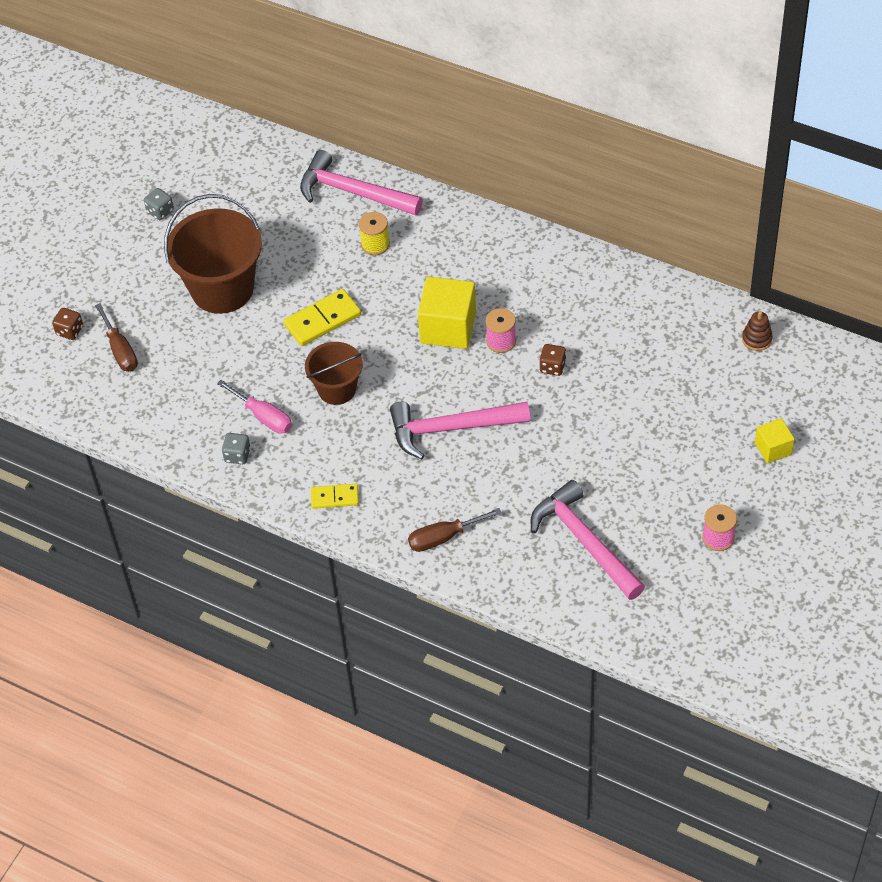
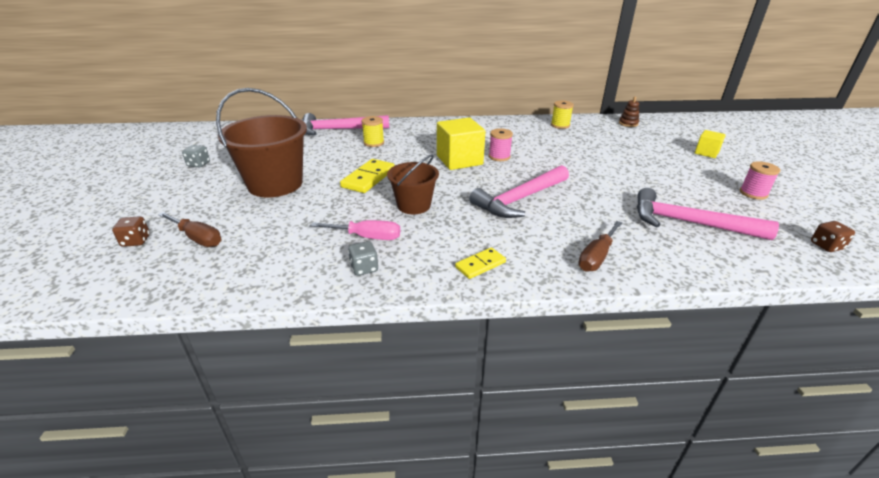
camera: 35 degrees left, 20 degrees down
brown dice [539,344,566,376] -> brown dice moved to [811,221,855,252]
none -> yellow spool [551,100,574,129]

